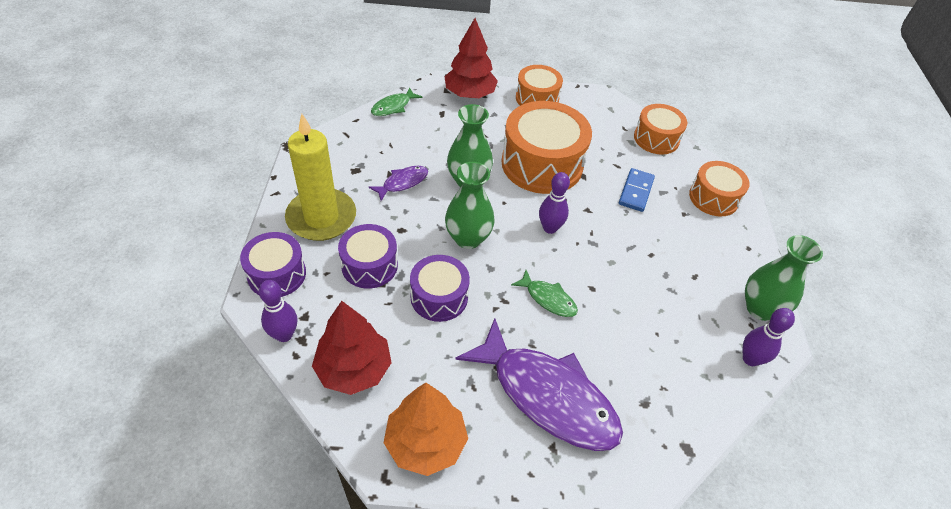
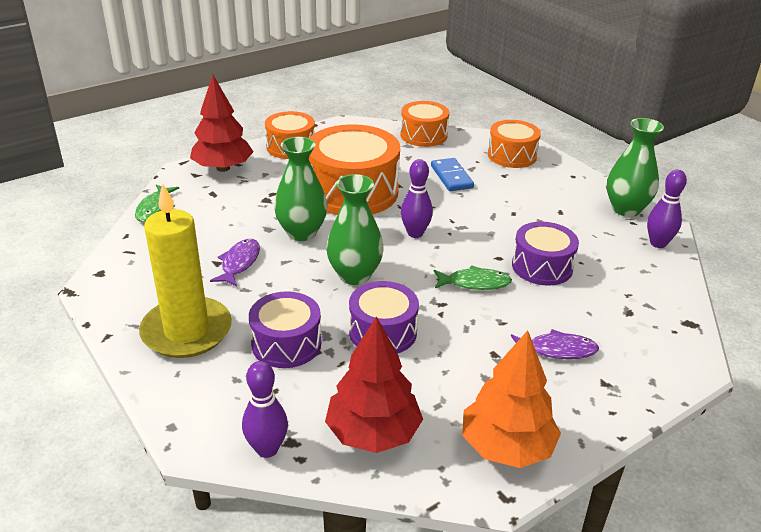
camera: 35 degrees left, 15 degrees down
purple drum [240,232,306,297] -> purple drum moved to [512,222,579,286]
purple fish [455,318,623,451] -> purple fish [511,329,599,359], size x0.45

